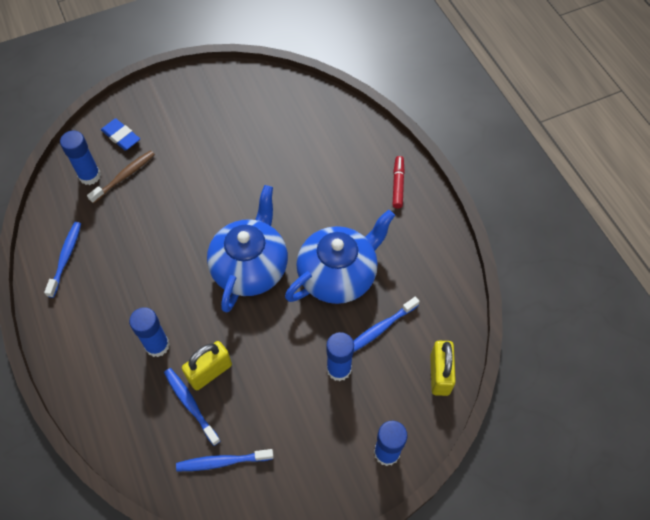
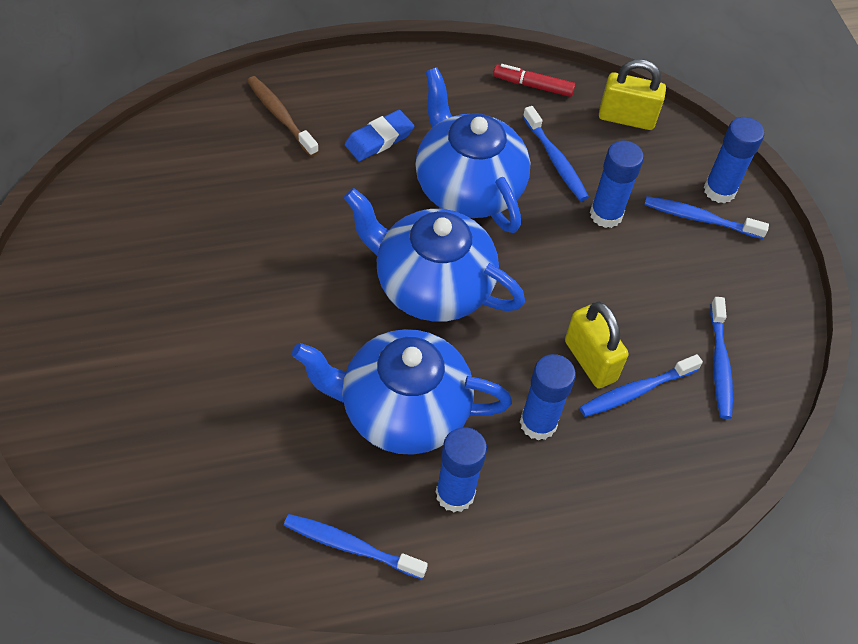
camera: 85 degrees left, 5 degrees down
blue glue stick [60,131,101,185] -> blue glue stick moved to [436,427,487,512]
brown toothbrush [87,150,155,204] -> brown toothbrush moved to [247,76,319,157]
blue eraser [101,118,140,150] -> blue eraser moved to [344,110,414,161]
red marker [393,156,405,208] -> red marker moved to [493,64,575,97]
none -> blue teapot [292,329,512,455]
none -> blue toothbrush [644,196,769,239]

